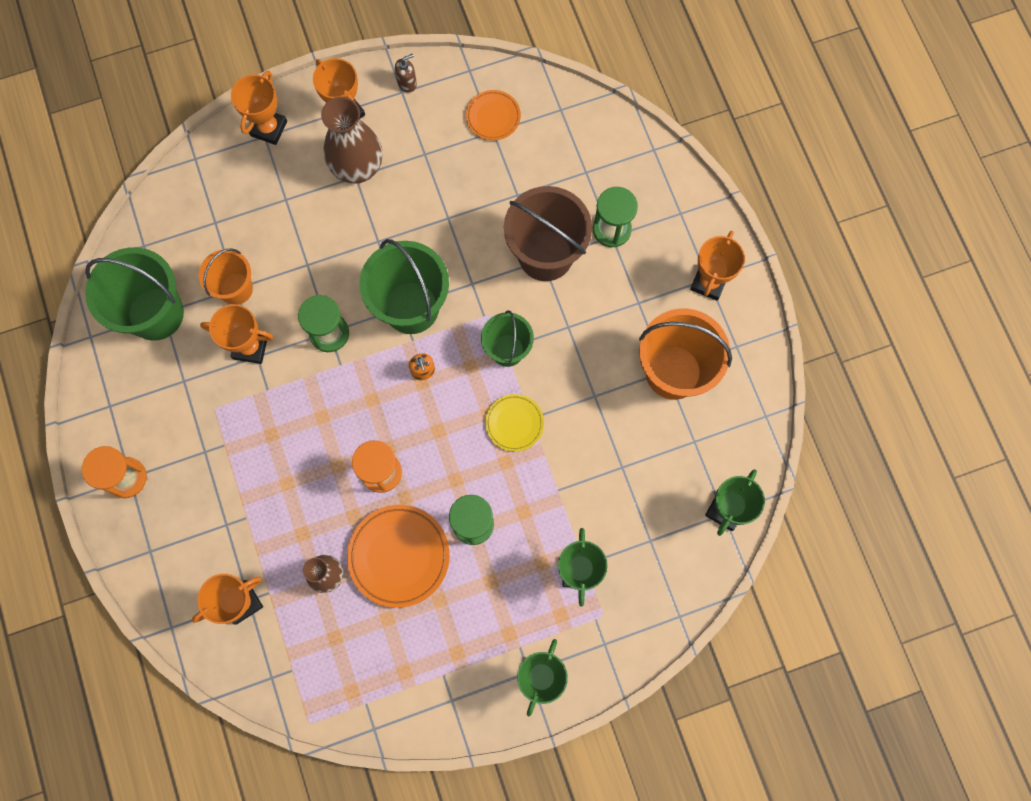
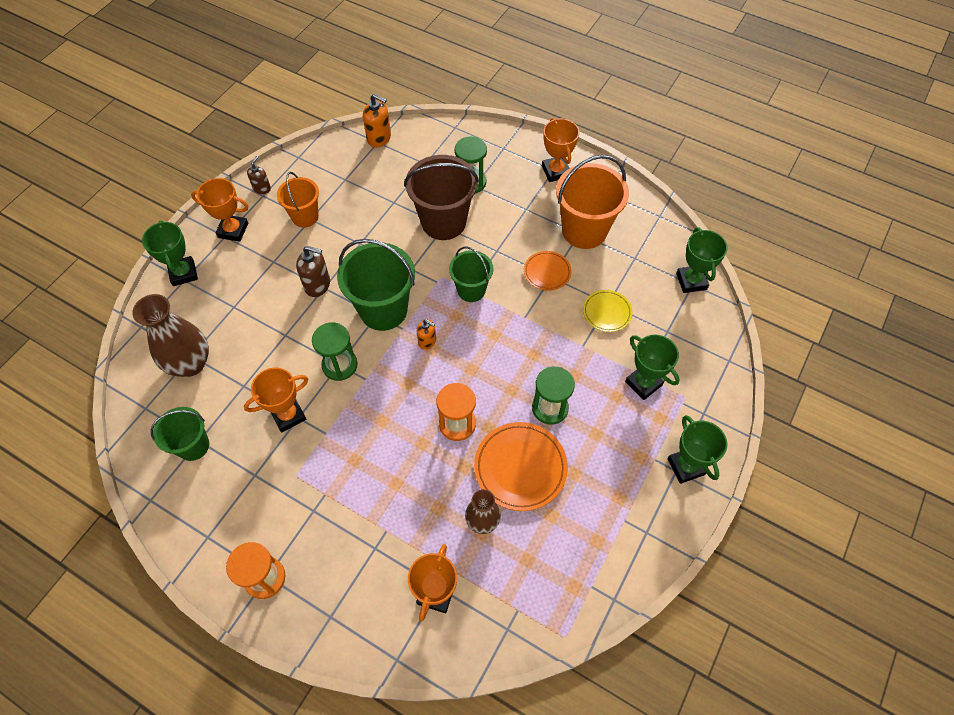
camera: 40 degrees left, 15 degrees down
green bucket [85,247,184,341] -> green bucket [151,407,209,461], size x0.60
orange bucket [199,248,253,305] -> orange bucket moved to [277,172,319,227]
orange trophy [231,71,287,145] -> green trophy [142,220,198,286]
brown vase [321,97,382,184] -> brown vase moved to [132,294,209,377]
orange plate [466,90,521,140] -> orange plate moved to [524,251,572,291]
yellow plate [485,394,544,452] -> yellow plate moved to [583,290,632,332]
none -> brown soap dispenser [296,246,330,297]
none -> orange soap dispenser [363,94,391,148]

